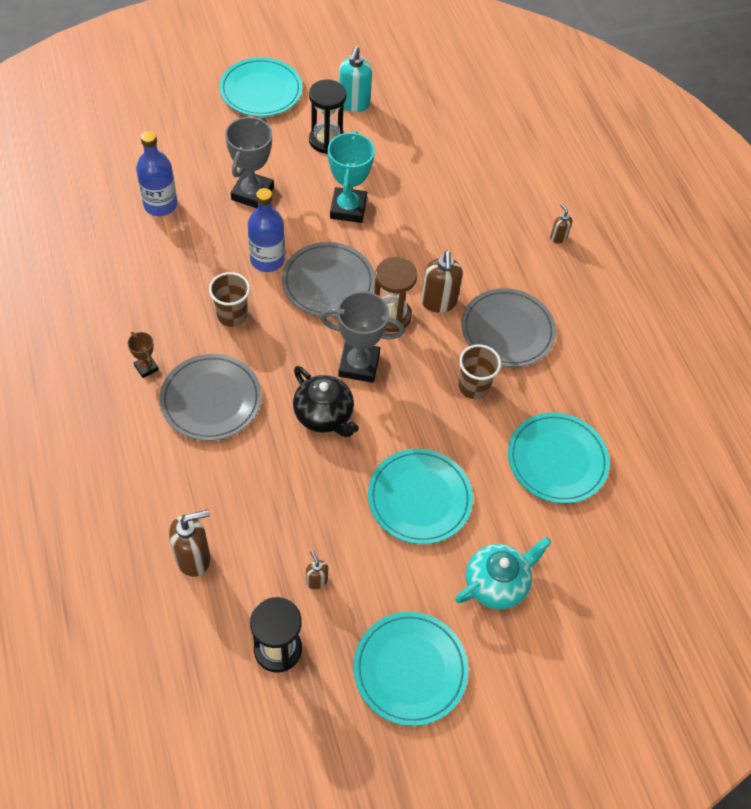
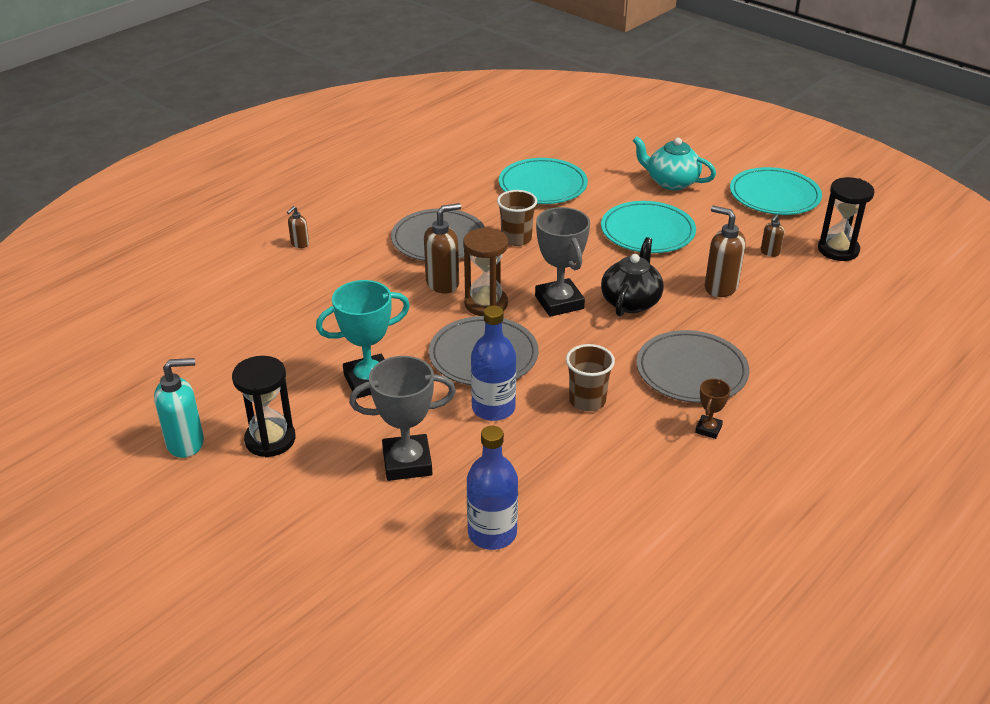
camera: 115 degrees left, 20 degrees down
brown soap dispenser [169,510,210,577] -> brown soap dispenser moved to [705,206,746,297]
turquoise plate [219,57,302,117] -> none

